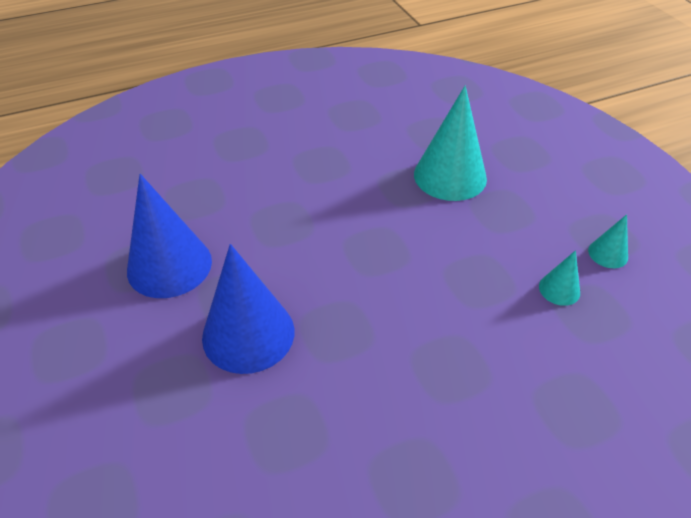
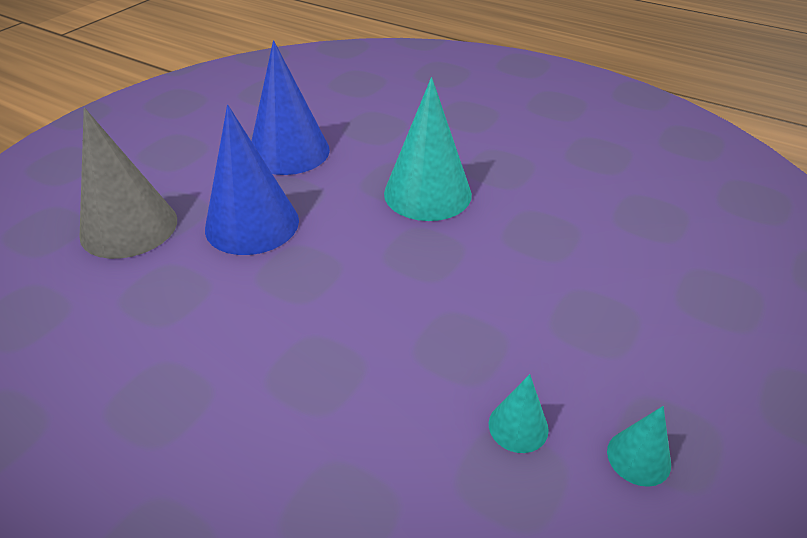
camera: 55 degrees right, 5 degrees down
turquoise cone [414,86,487,201] -> turquoise cone moved to [384,77,472,221]
none -> grey cone [79,108,177,259]

